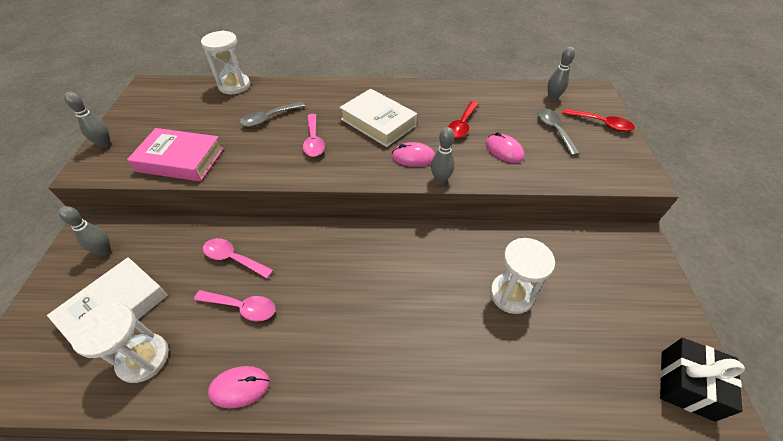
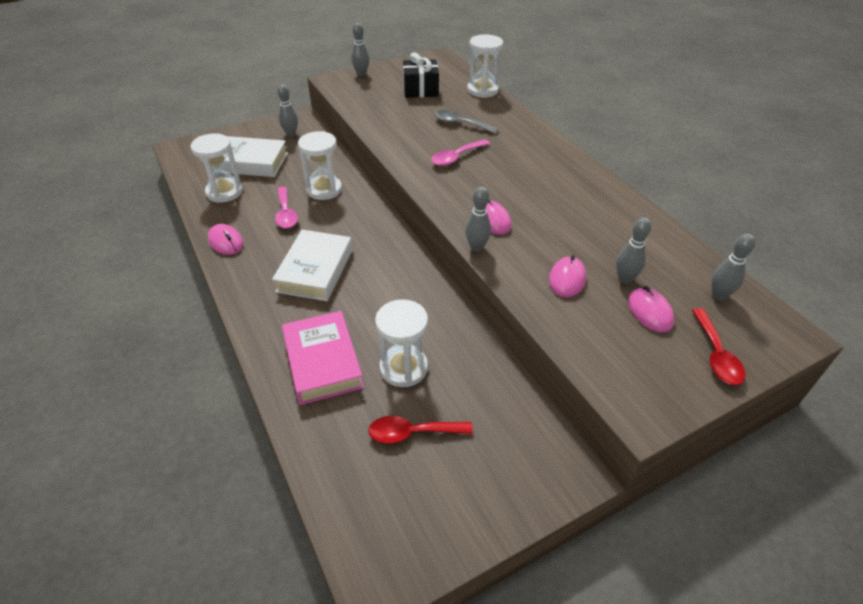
camera: 60 degrees right, 5 degrees down
pink book [127,128,224,181] -> pink book moved to [282,311,364,405]
pink spoon [203,238,274,279] -> white hourglass [298,131,342,200]
white book [340,89,417,147] -> white book moved to [272,230,352,301]
red spoon [448,101,479,138] -> red spoon moved to [368,416,473,444]
grey spoon [538,108,580,156] -> pink mouse [628,286,674,332]
black gift [660,338,745,422] -> black gift moved to [403,53,439,98]
none -> grey bowling pin [616,217,651,284]

